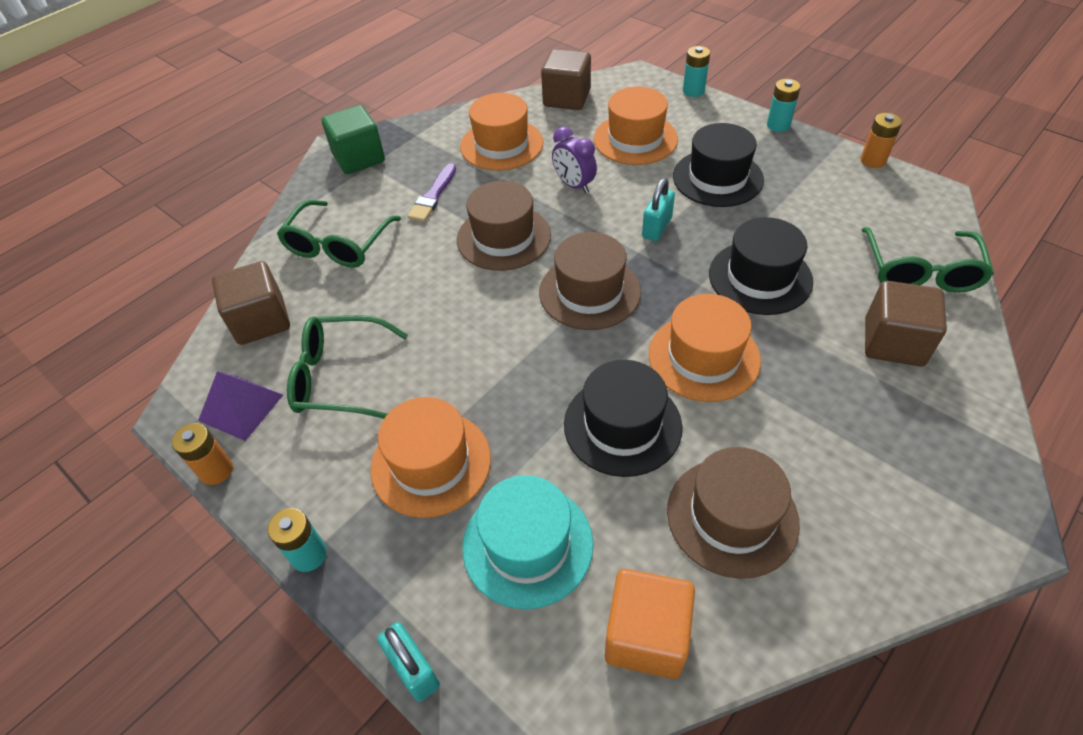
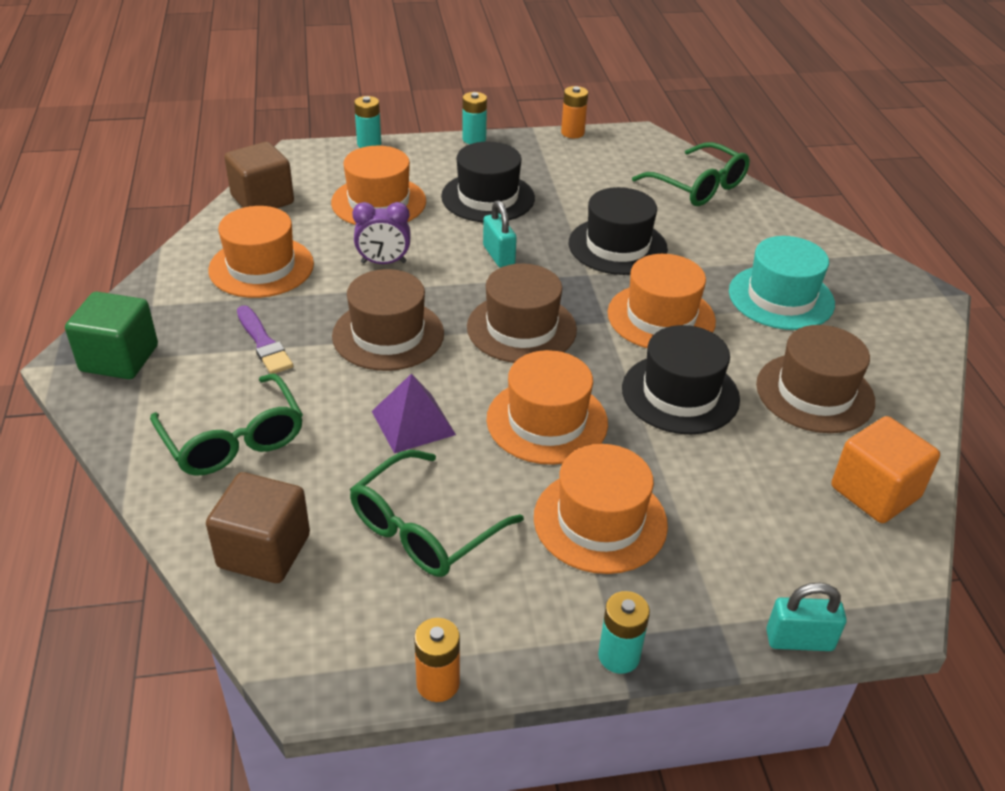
camera: 55 degrees left, 10 degrees down
purple pyramid [198,371,283,441] -> purple pyramid moved to [372,373,456,453]
turquoise hat [462,475,593,609] -> turquoise hat moved to [729,236,835,330]
brown cube [865,281,947,366] -> none
none -> orange hat [486,350,608,465]

